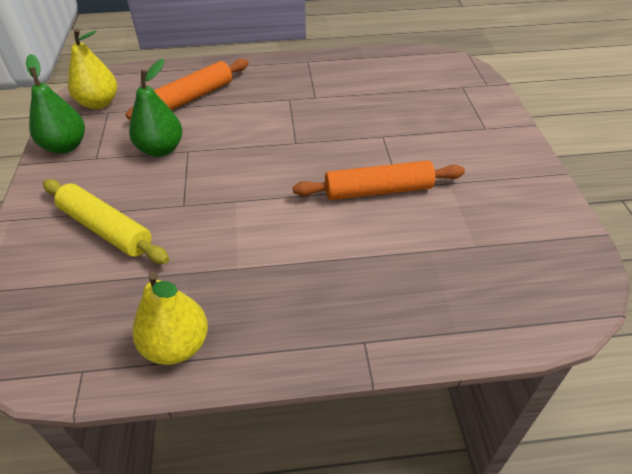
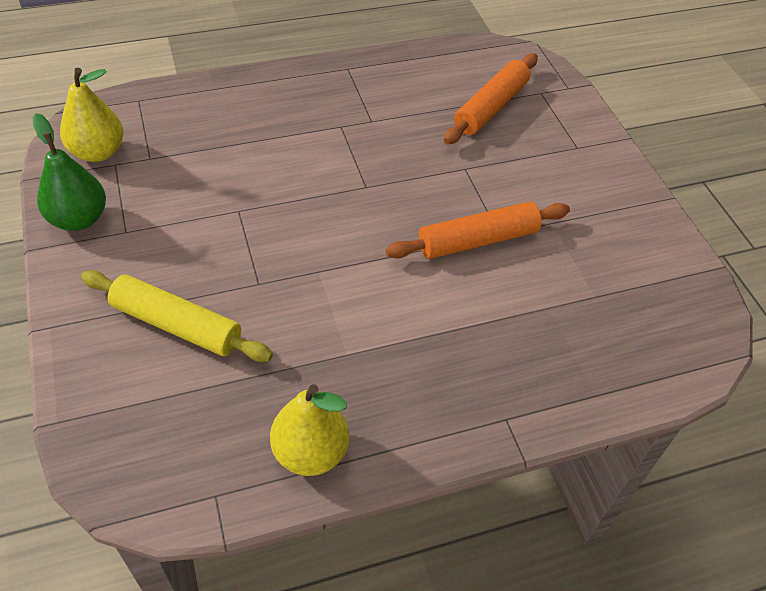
camera: 15 degrees left, 5 degrees up
orange rolling pin [126,59,249,119] -> orange rolling pin moved to [444,53,538,145]
green pear [129,59,182,157] -> none

